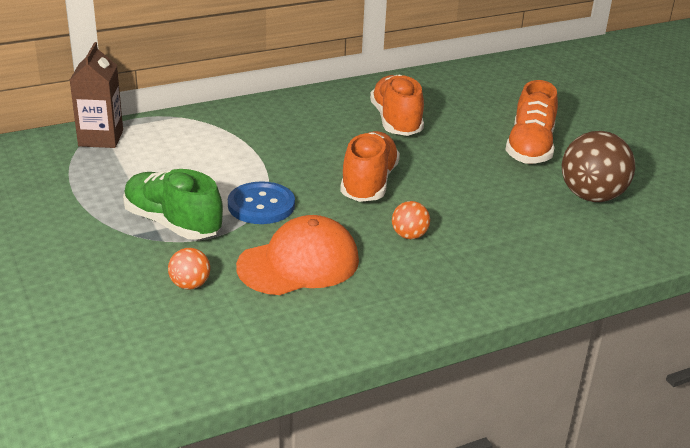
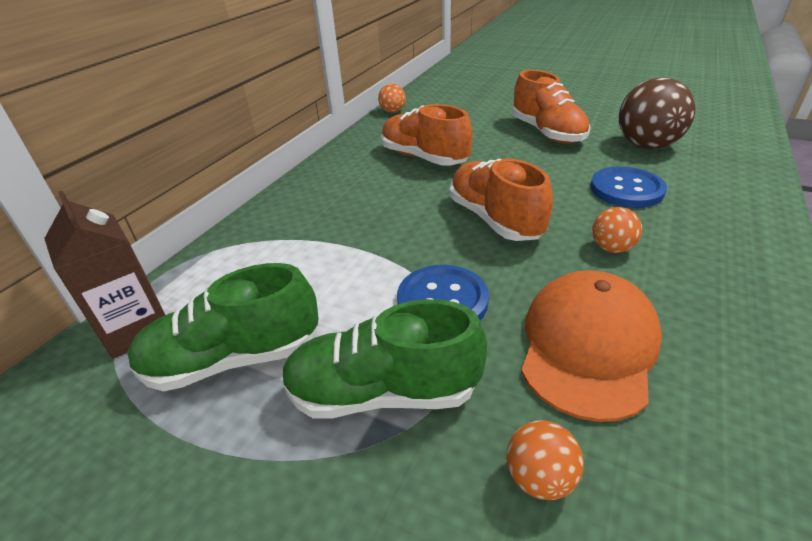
camera: 35 degrees left, 5 degrees up
none -> green shoe [127,263,319,392]
none -> orange ball [378,84,406,113]
none -> blue button [590,166,667,208]

